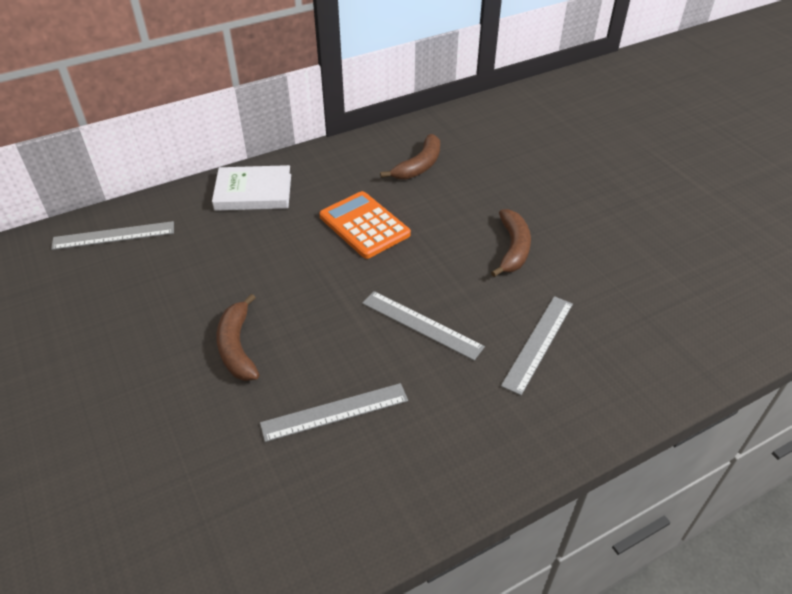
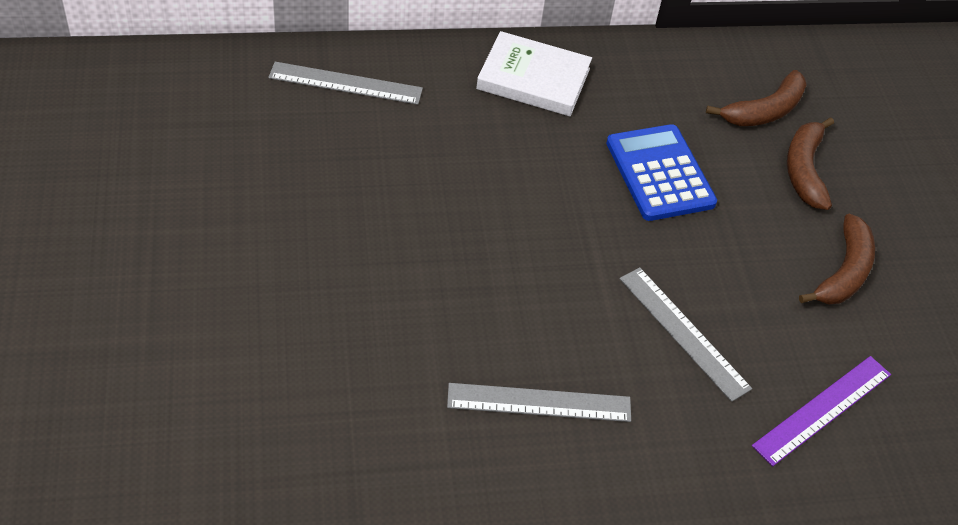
camera: 15 degrees right, 5 degrees up
brown banana [216,294,259,381] -> brown banana moved to [787,117,834,210]
orange calculator [319,191,411,259] -> blue calculator [606,124,717,221]
grey ruler [501,296,573,395] -> purple ruler [752,356,891,467]

